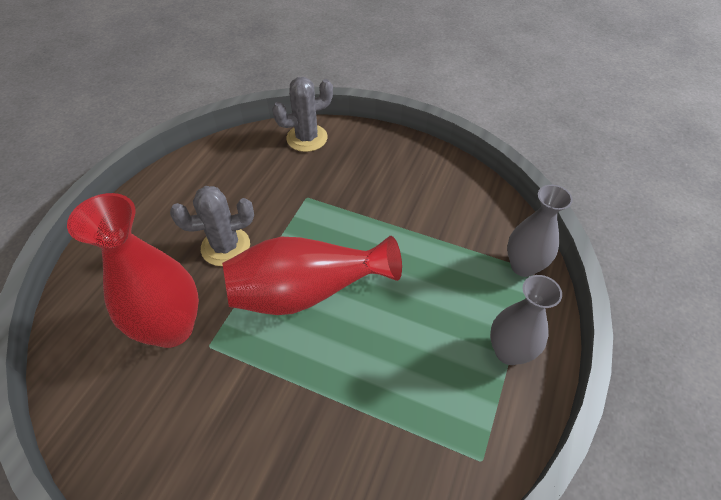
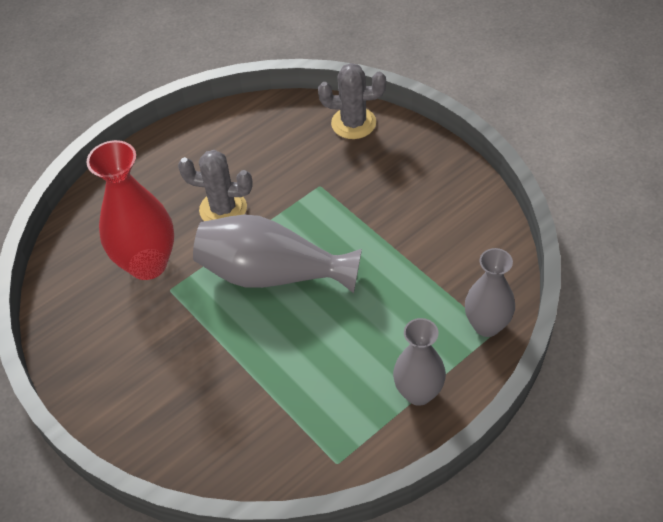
camera: 30 degrees right, 0 degrees up
red vase [222,236,402,315] -> grey vase [193,215,362,293]

